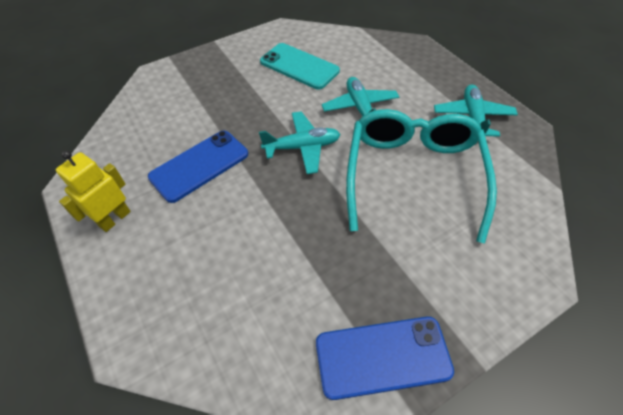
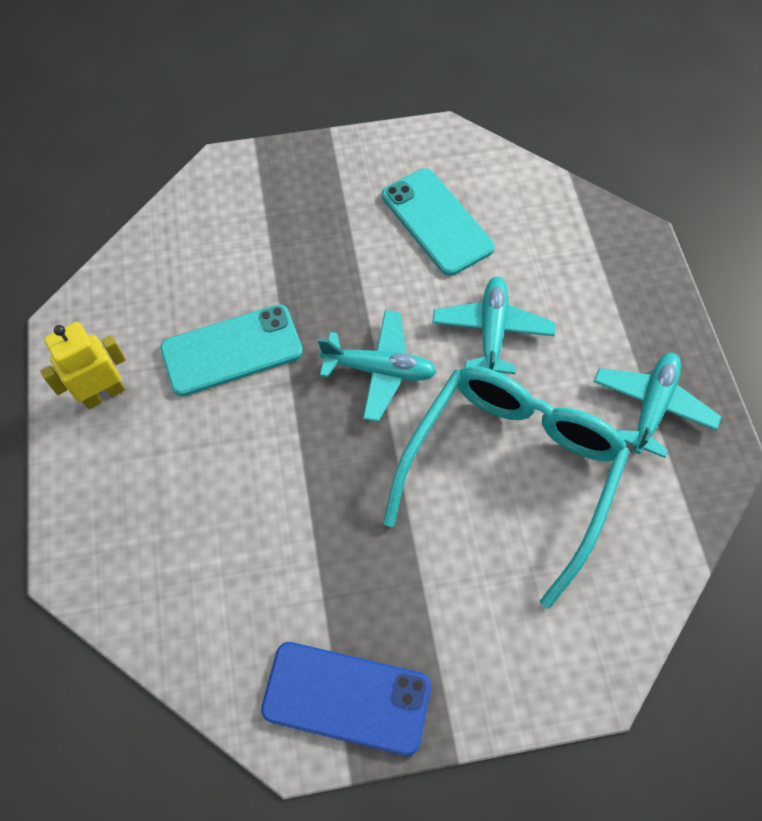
camera: 20 degrees right, 10 degrees up
blue phone [148,131,248,203] -> turquoise phone [160,304,303,396]

